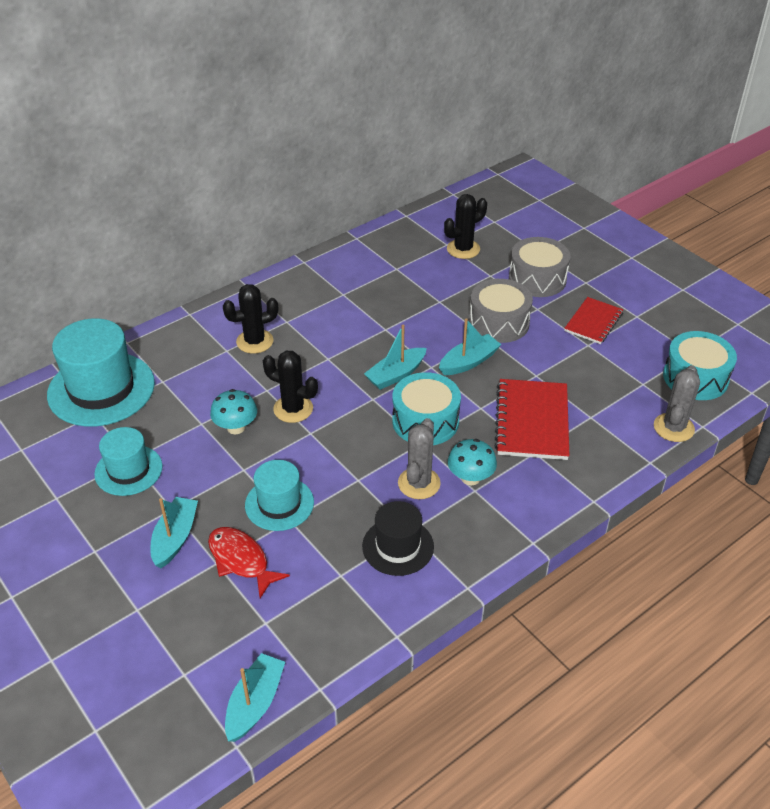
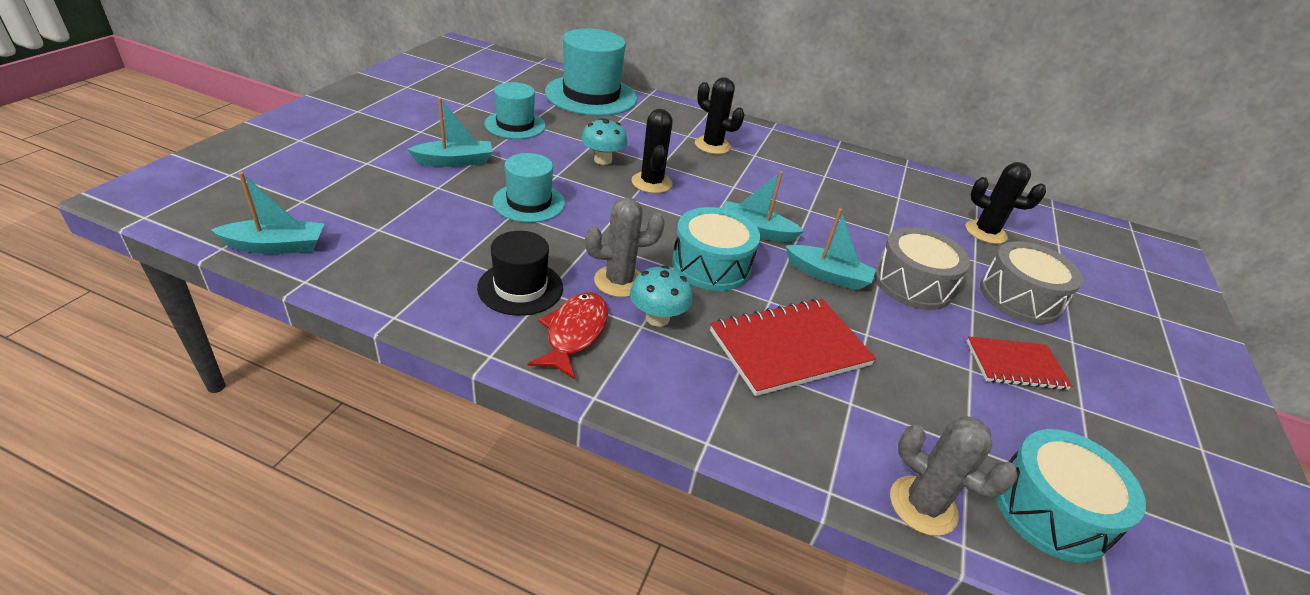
camera: 55 degrees right, 5 degrees down
red fish [208,527,290,598] -> red fish moved to [528,292,608,380]
grey cactus [654,365,700,442] -> grey cactus turned 45 degrees clockwise [890,416,1018,536]

